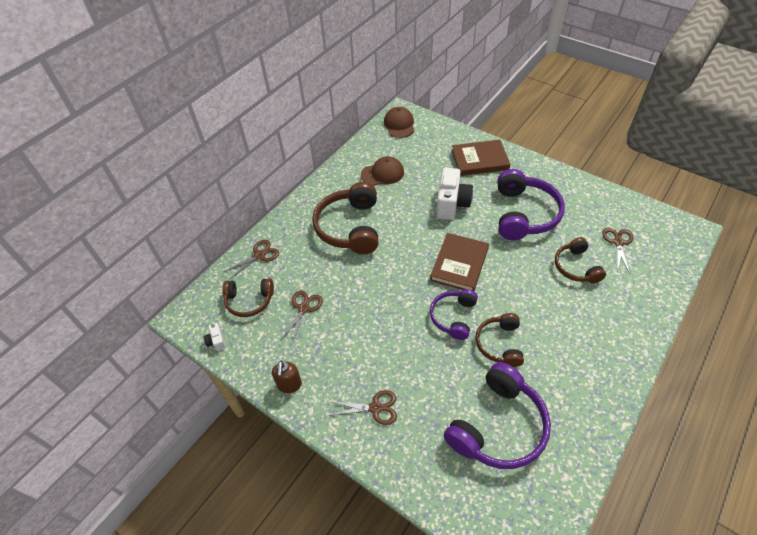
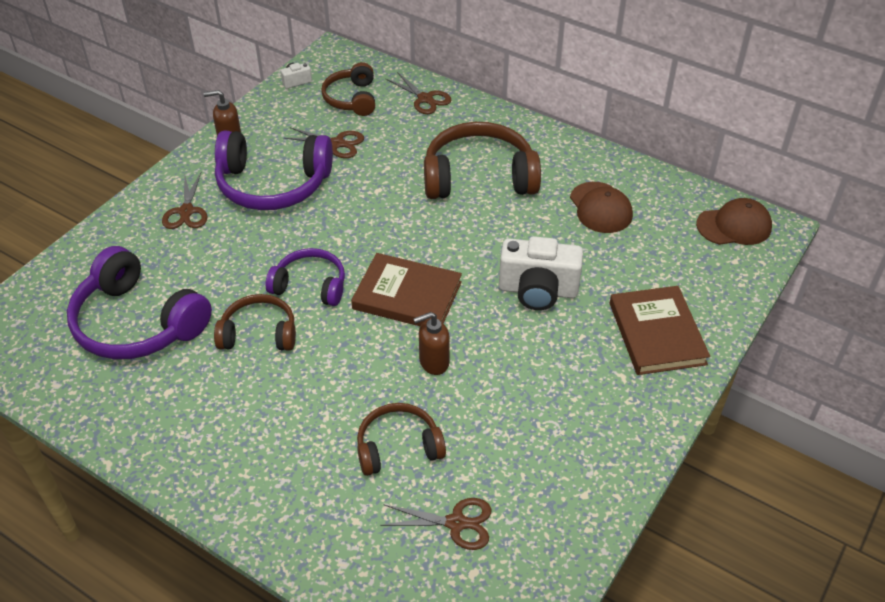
camera: 85 degrees right, 5 degrees down
purple headphones [498,169,565,240] -> purple headphones moved to [215,131,333,210]
none -> brown soap dispenser [413,312,450,375]

